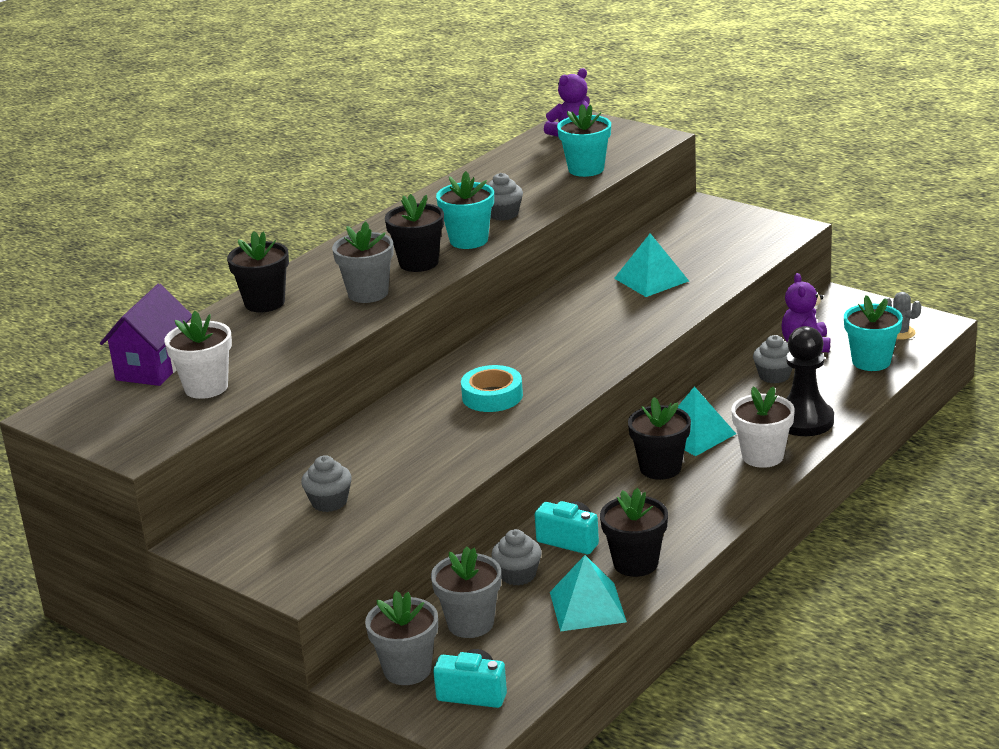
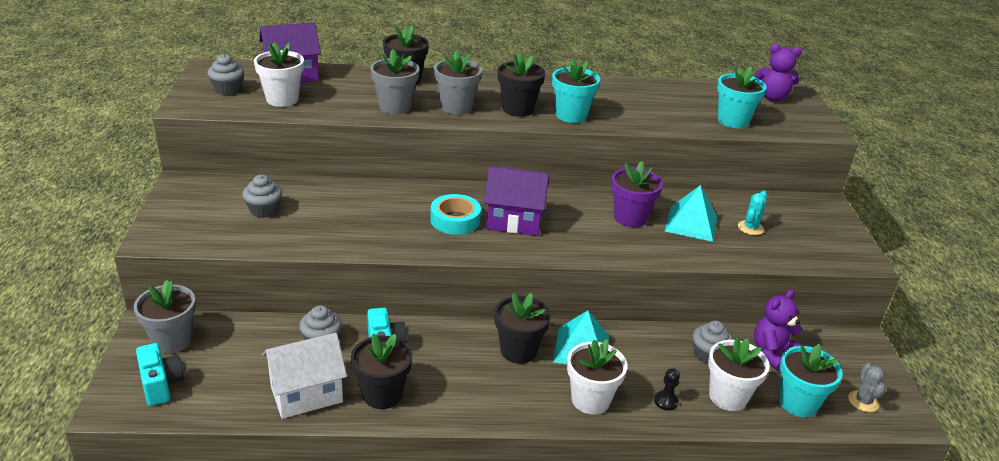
camera: 45 degrees right, 5 degrees up
grey flower pot [431,547,501,638] -> grey flower pot moved to [370,49,420,114]
grey cupcake [488,173,523,221] -> grey cupcake moved to [207,54,244,95]
turquoise pyramid [550,555,627,632] -> white house [262,333,347,419]
black pawn [786,326,834,436] -> black pawn [654,368,680,411], size x0.42
none -> purple house [484,166,549,236]
none -> purple flower pot [611,161,663,227]
none -> white flower pot [708,337,770,411]
none -> turquoise cactus [738,190,767,235]

